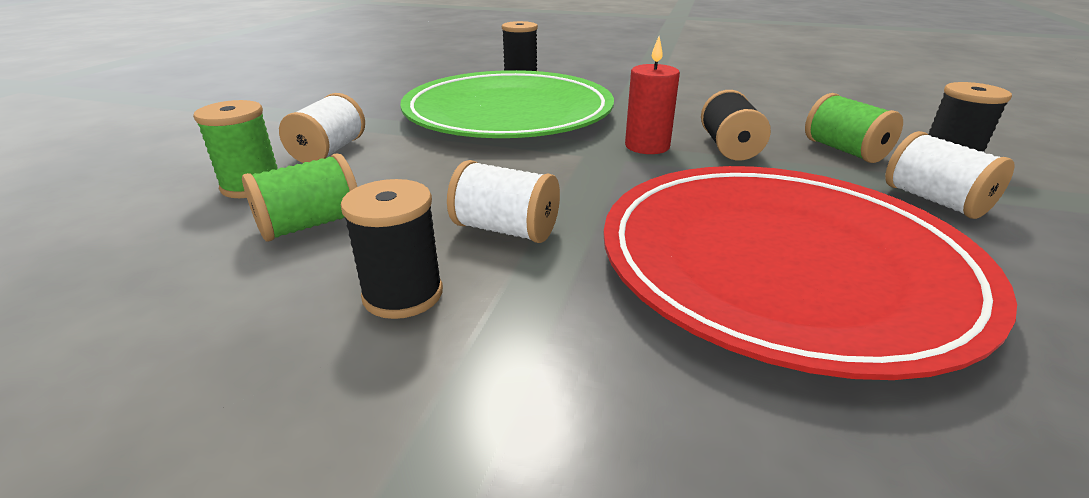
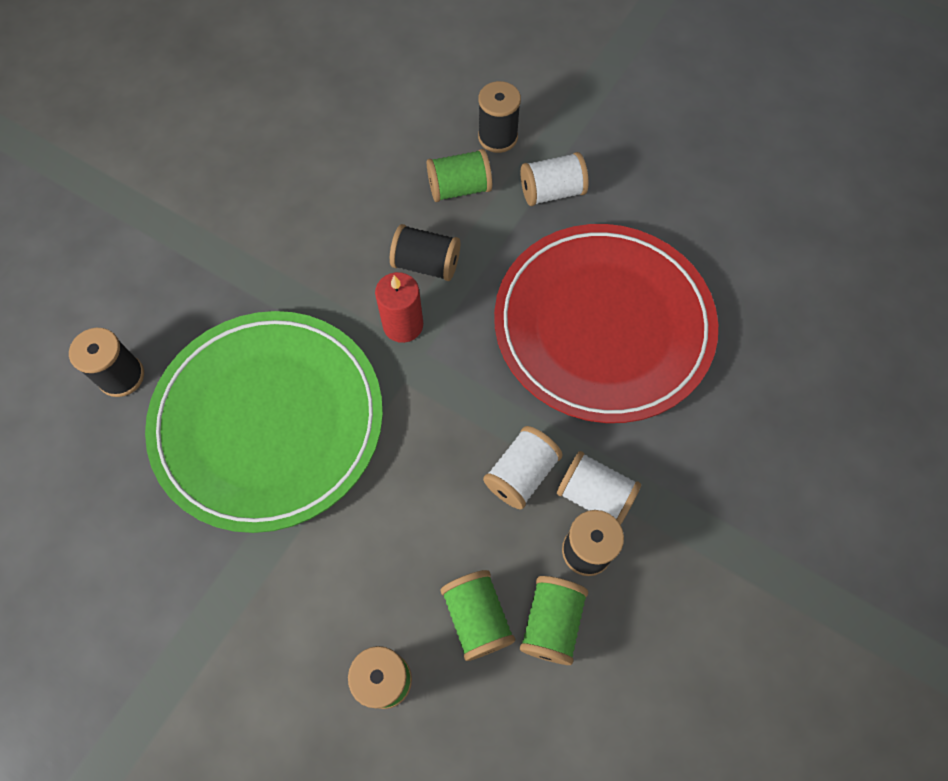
camera: 75 degrees left, 35 degrees up
white spool [279,93,365,163] -> white spool moved to [557,451,641,525]
none -> green spool [520,576,588,665]

